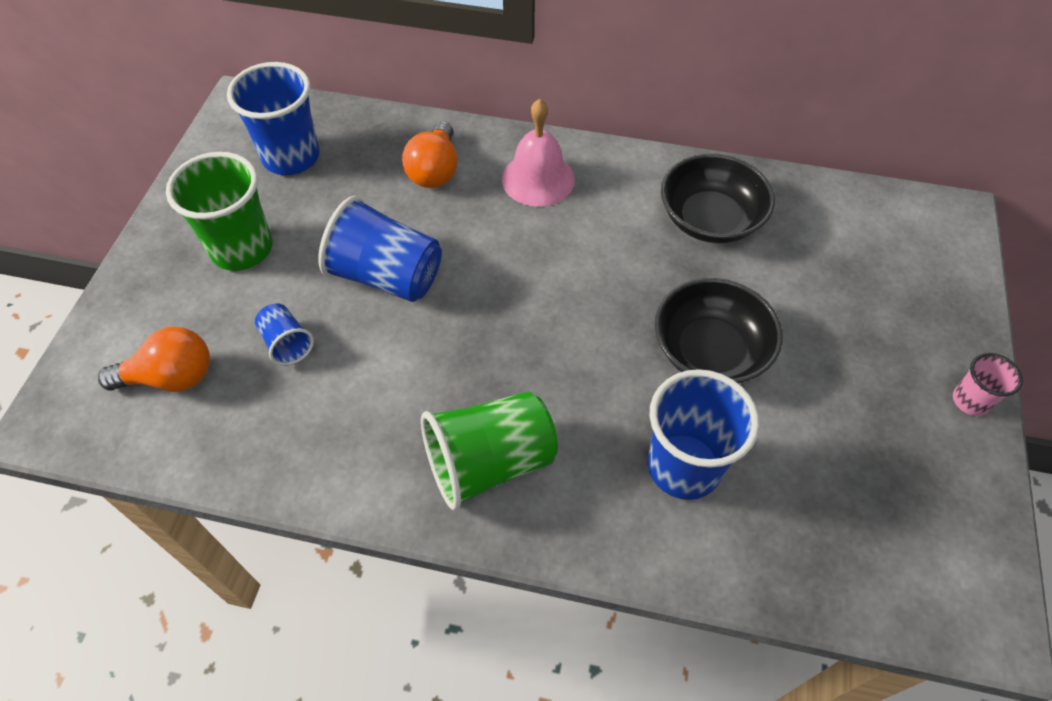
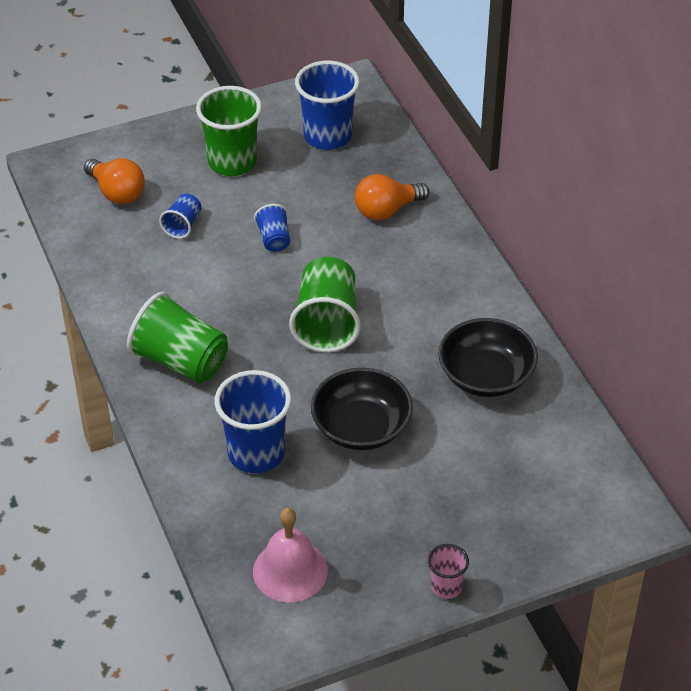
camera: 55 degrees right, 10 degrees down
blue cup [318,196,442,302] -> blue cup [254,204,290,252], size x0.51
pink bell [502,99,575,207] -> pink bell moved to [253,508,328,602]
none -> green cup [289,257,361,353]

